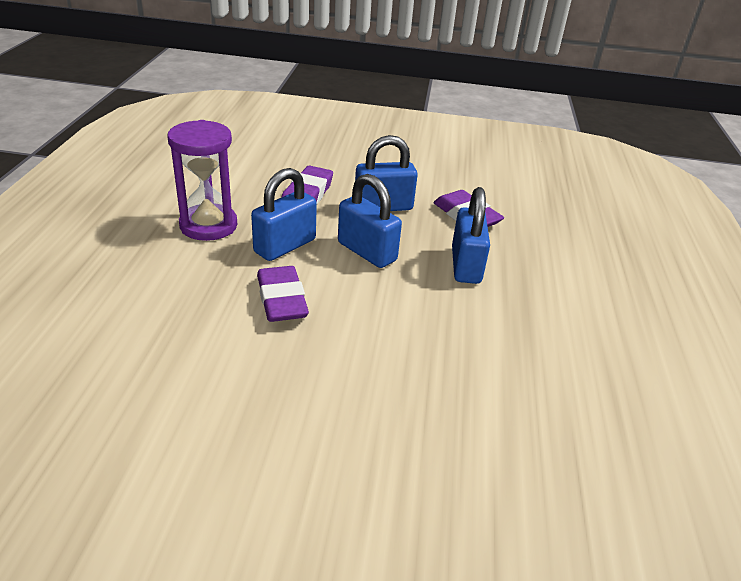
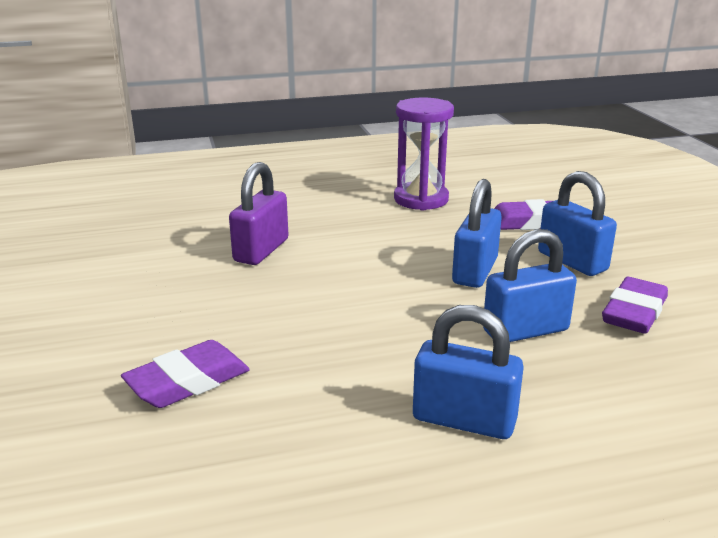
camera: 70 degrees right, 10 degrees down
blue padlock [251,168,317,261] -> blue padlock moved to [413,305,524,439]
purple eraser [257,266,309,322] -> purple eraser moved to [121,340,250,408]
none -> purple padlock [229,162,288,265]

